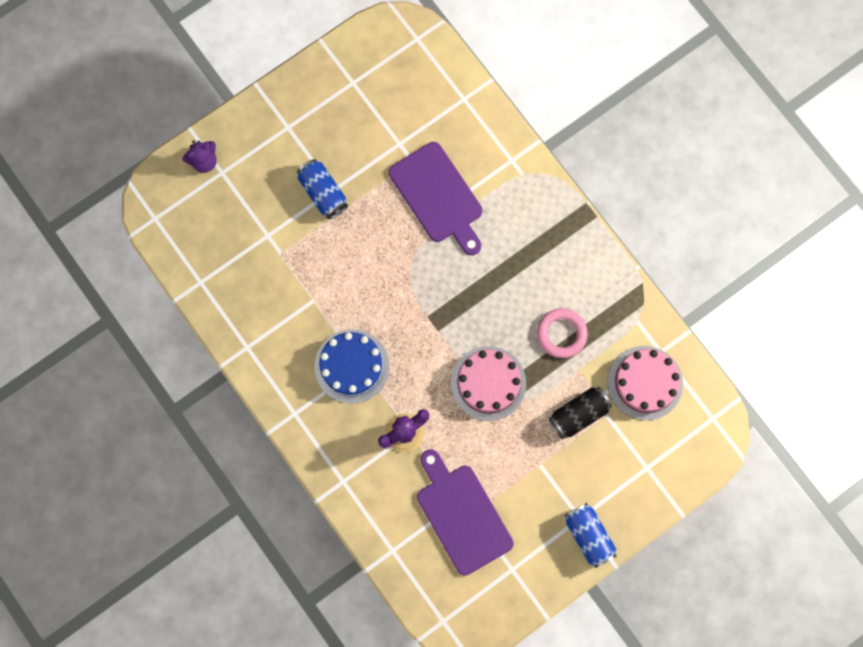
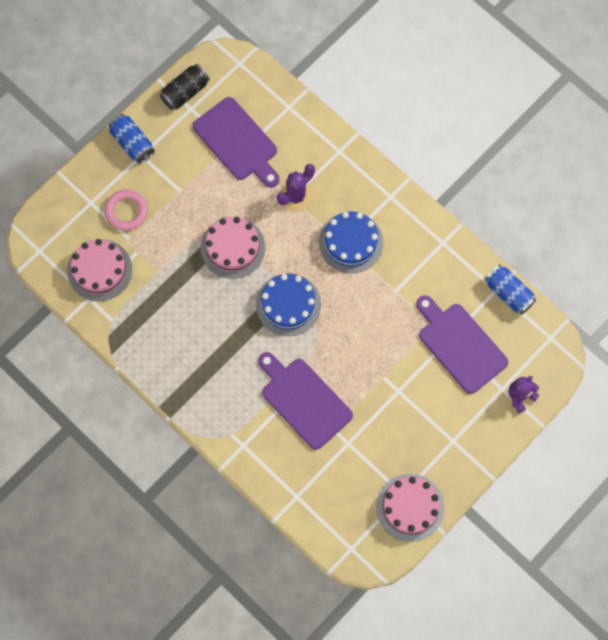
camera: 170 degrees right, 5 degrees down
blue can [297,159,348,219] -> blue can moved to [485,264,536,314]
pink ring [537,308,588,358] -> pink ring moved to [104,189,148,231]
black can [549,387,612,439] -> black can moved to [160,64,210,110]
none -> blue cake [256,273,321,336]
none -> pink cake [376,474,444,542]
none -> purple cutting board [416,295,508,394]

